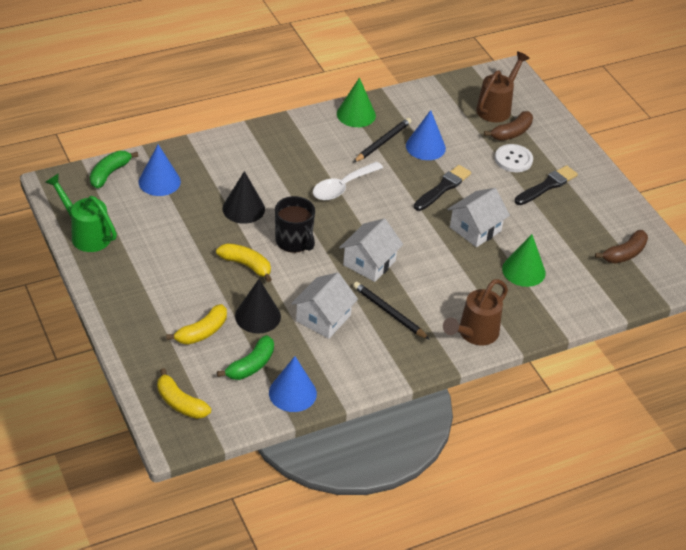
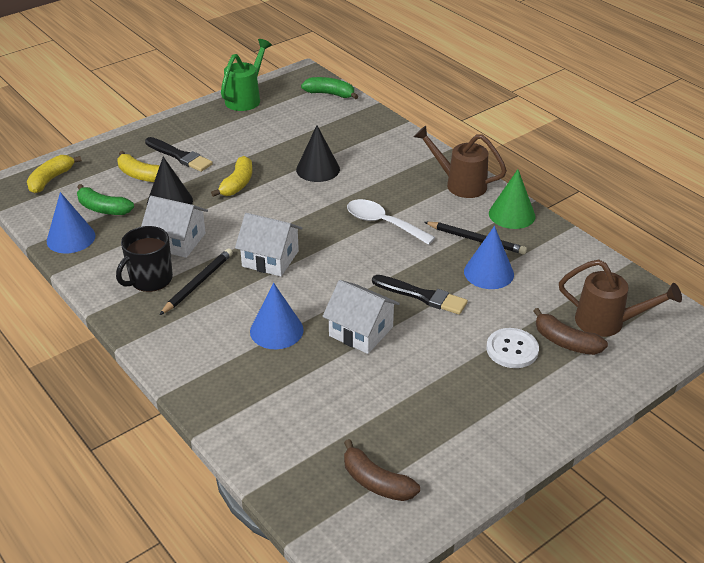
camera: 80 degrees right, 5 degrees down
blue cone [139,144,181,196] -> blue cone moved to [250,283,304,349]
black mug [275,196,315,253] -> black mug moved to [116,226,173,292]
brown watering can [443,279,508,345] -> brown watering can moved to [414,126,507,198]
green cone [502,234,546,287] -> none
black brush [515,165,578,205] -> black brush moved to [145,137,213,172]

